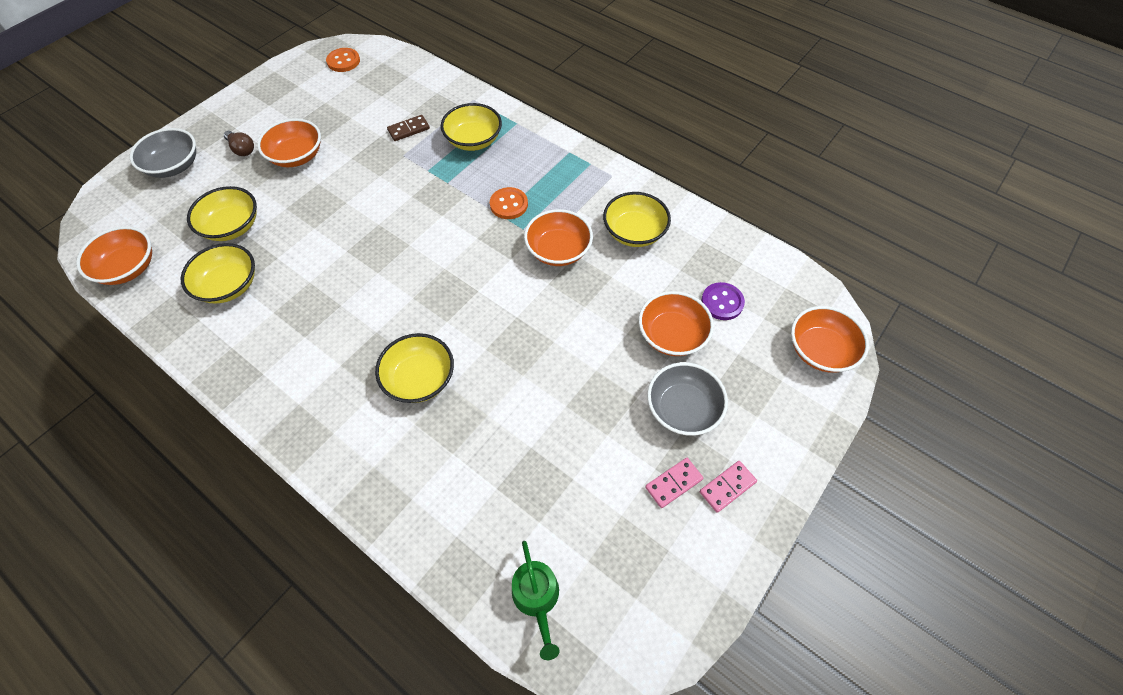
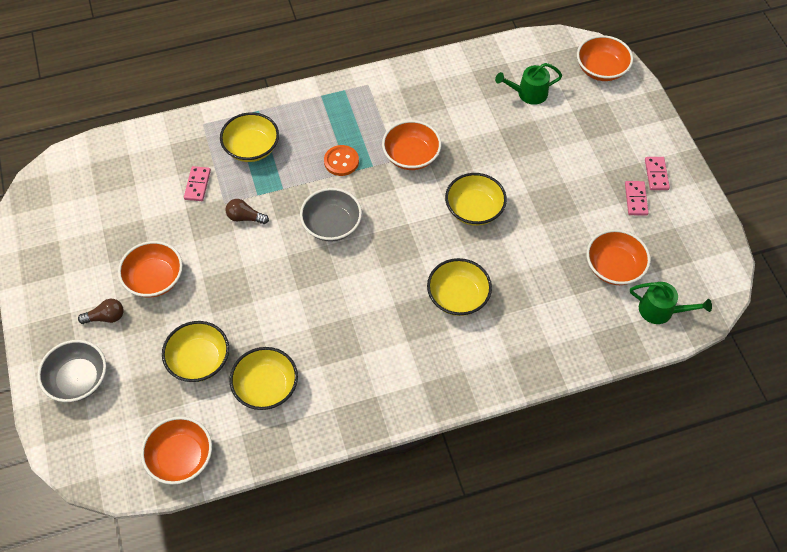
camera: 55 degrees left, 0 degrees up
orange button [326,48,360,72] -> none
brown domino [387,115,430,141] -> pink domino [184,166,211,201]
yellow bowl [603,192,671,247] -> yellow bowl moved to [445,173,507,226]
orange bowl [639,291,714,356] -> orange bowl moved to [586,229,651,285]
grey bowl [647,362,728,436] -> grey bowl moved to [300,188,362,241]
purple button [701,282,745,320] -> green watering can [495,63,562,105]
none -> brown light bulb [225,199,269,224]

